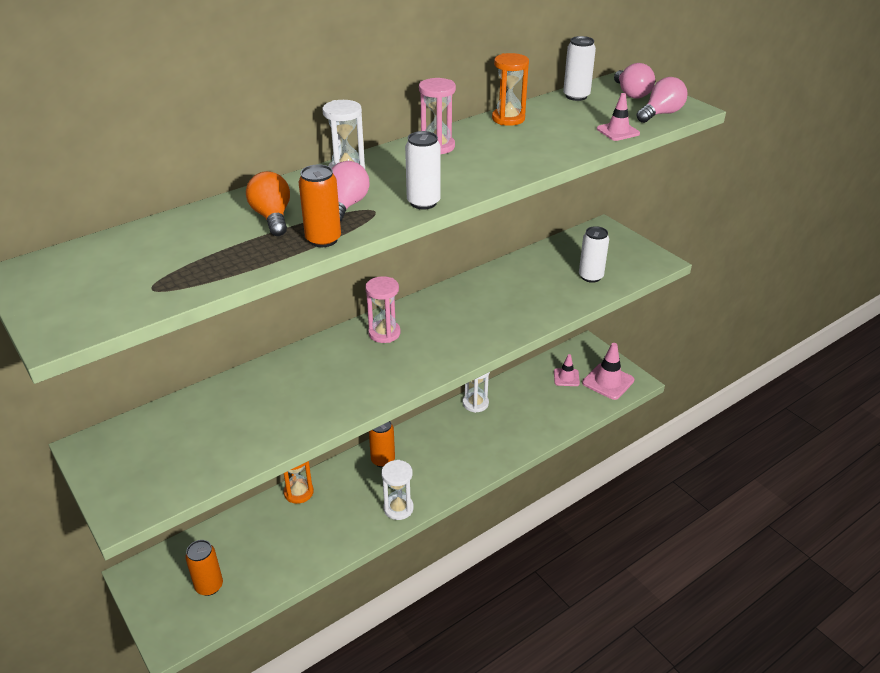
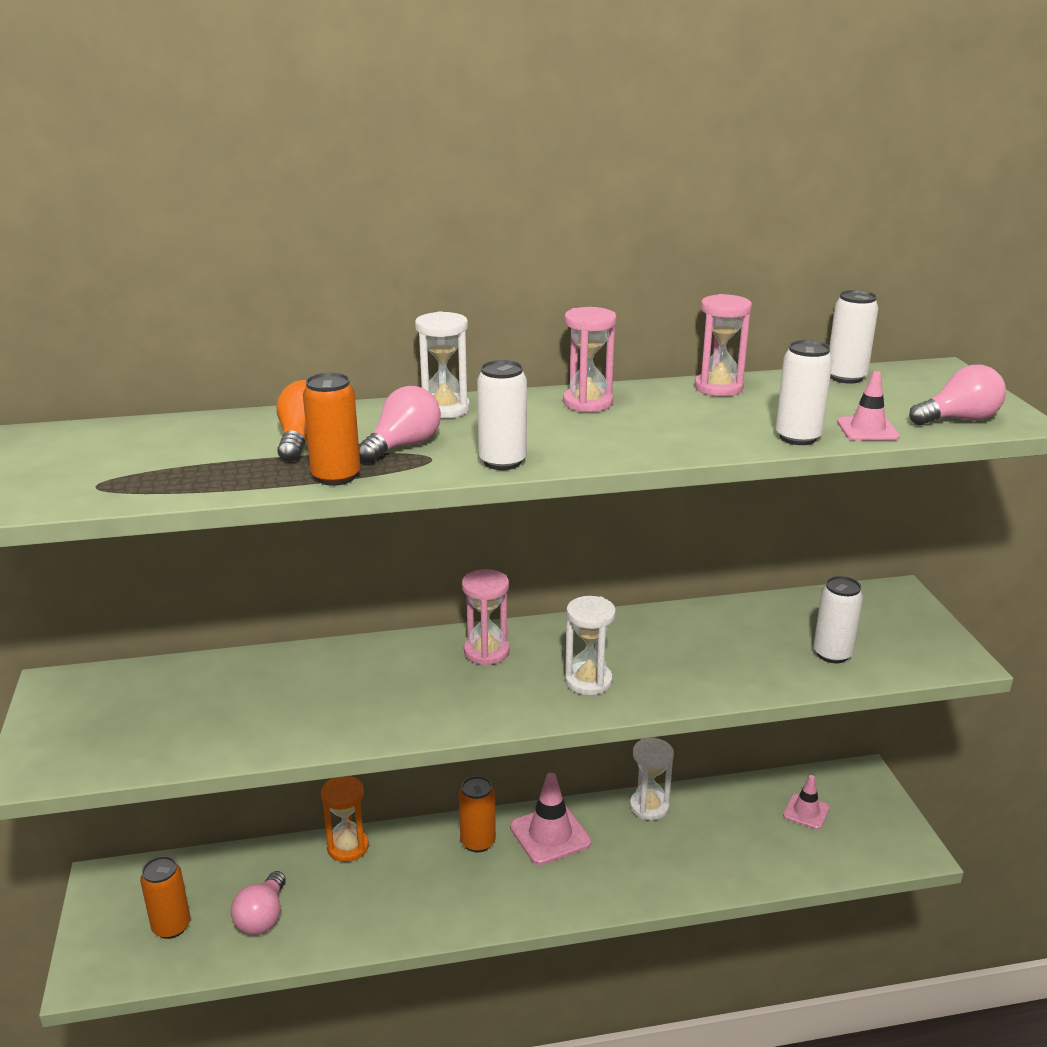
camera: 25 degrees right, 10 degrees down
white hourglass [381,460,414,520] -> white hourglass moved to [565,596,616,695]
orange hourglass [492,53,529,126] -> pink hourglass [695,294,752,396]
pink traffic cone [582,343,634,400] -> pink traffic cone moved to [510,773,591,865]
pink light bulb [614,63,655,99] -> pink light bulb moved to [231,871,286,935]
none -> white can [775,340,833,445]

